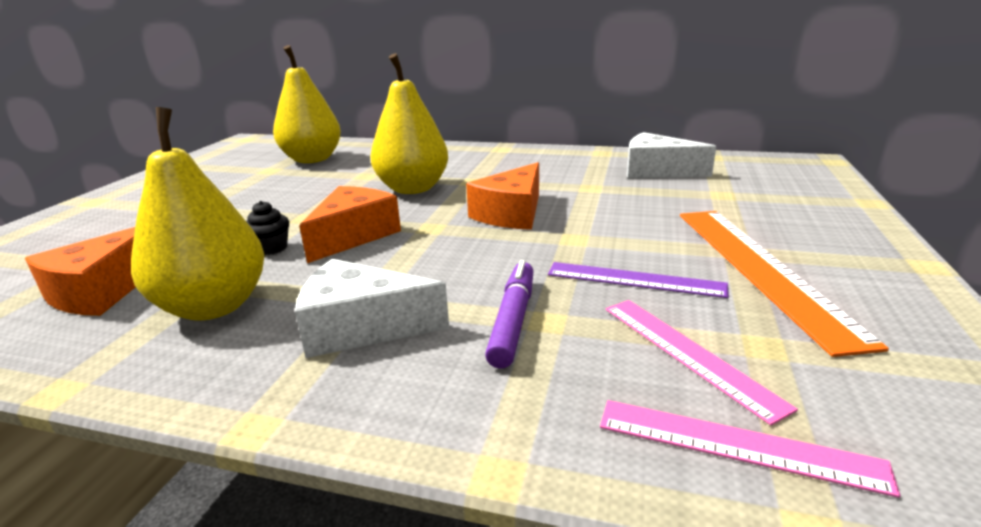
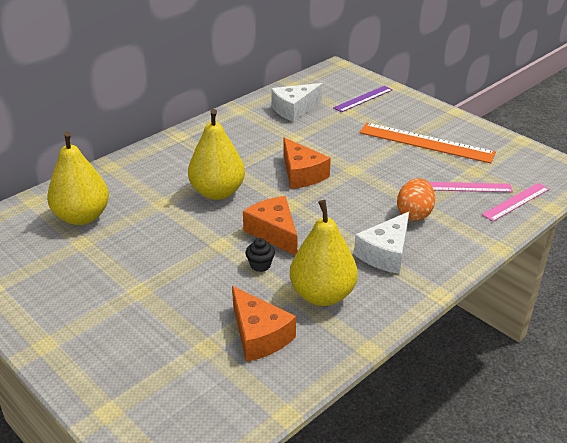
camera: 60 degrees left, 10 degrees up
purple marker [485,260,534,369] -> orange egg [397,178,435,221]
purple ruler [548,262,729,298] -> purple ruler moved to [333,86,392,112]

